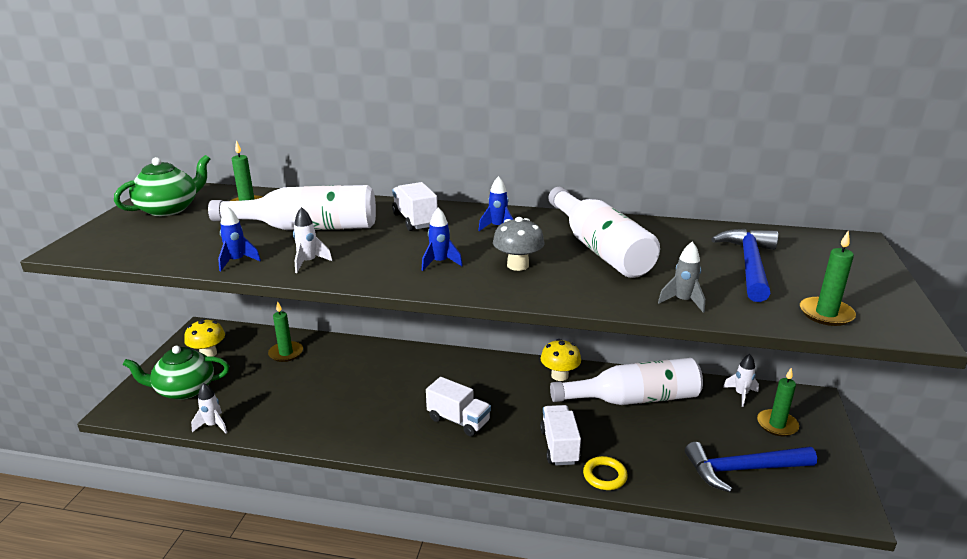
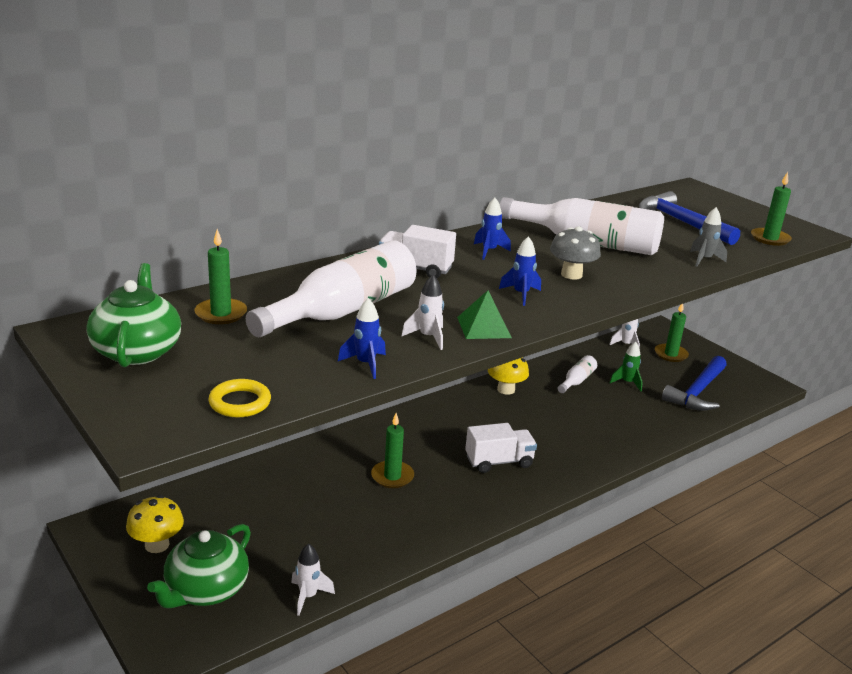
camera: 50 degrees left, 0 degrees up
green candle [268,302,303,362] -> green candle moved to [371,413,414,488]
white truck [540,405,581,465] -> none
white bottle [550,358,703,405] -> white bottle [558,355,597,393], size x0.47
yellow ring [583,456,628,490] -> yellow ring moved to [208,379,271,417]
none -> green pyramid [457,290,512,339]
none -> green rocket [610,341,643,392]

